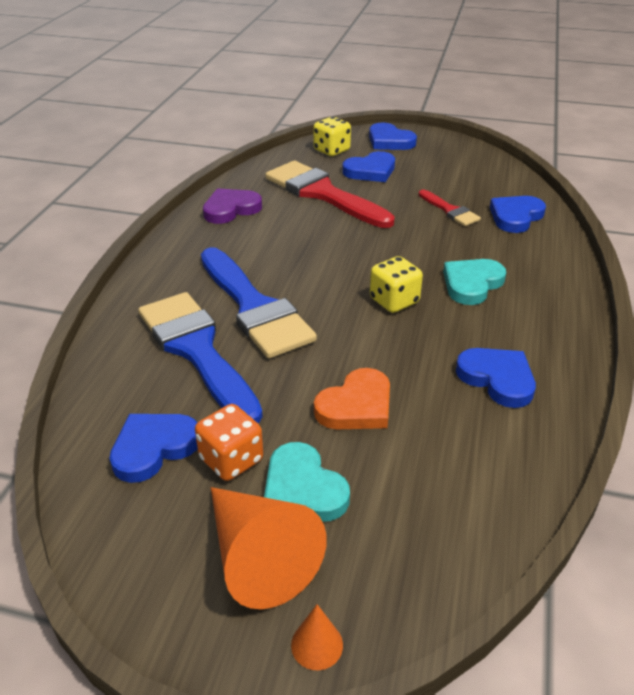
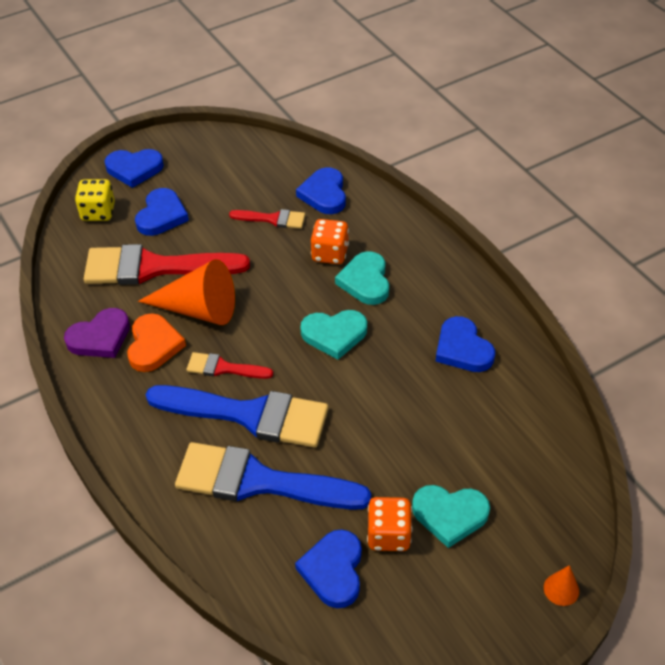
camera: 45 degrees left, 10 degrees up
purple heart [203,188,262,224] -> purple heart turned 135 degrees counterclockwise [64,308,130,358]
orange cone [211,487,327,609] -> orange cone moved to [138,259,235,325]
orange heart [314,368,390,429] -> orange heart moved to [127,313,186,372]
yellow dice [370,256,423,313] -> turquoise heart [300,310,367,360]
blue heart [456,348,536,408] -> blue heart turned 120 degrees counterclockwise [435,316,495,372]
none -> red brush [186,352,273,379]
none -> orange dice [311,219,349,264]

